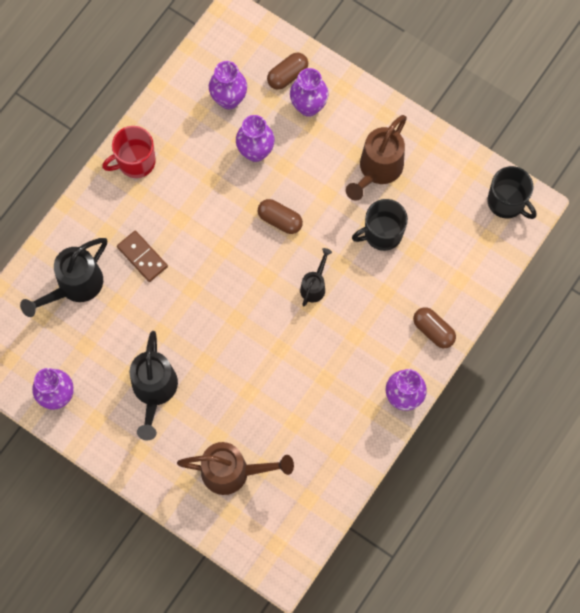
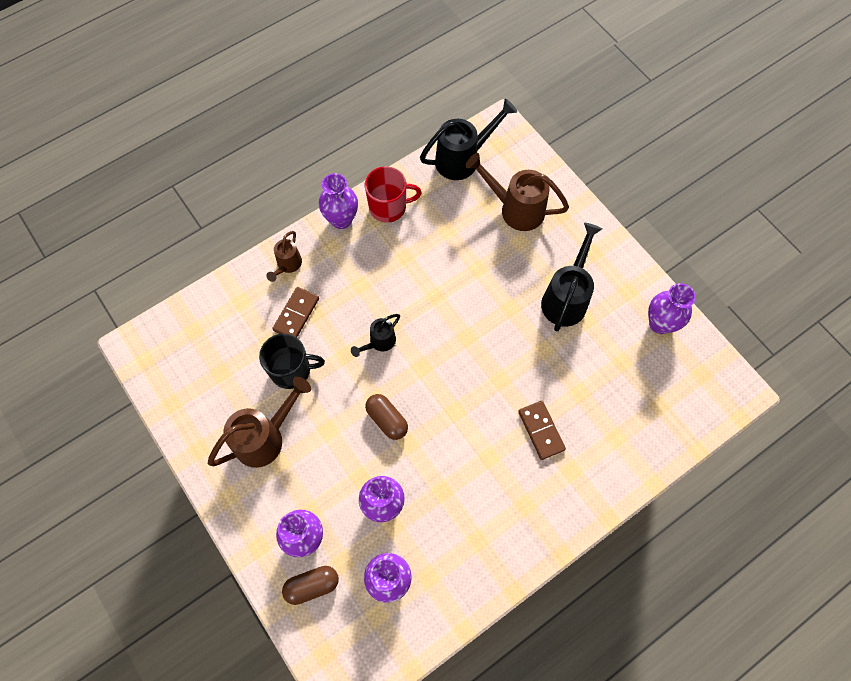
camera: 160 degrees left, 5 degrees down
black watering can [20,238,107,317] -> black watering can moved to [420,99,517,180]
red mug [102,126,156,178] -> red mug moved to [365,166,422,223]
brown capsule [413,307,456,348] -> brown watering can [266,231,302,282]
black mug [487,166,536,219] -> none
none -> brown domino [272,287,319,337]

